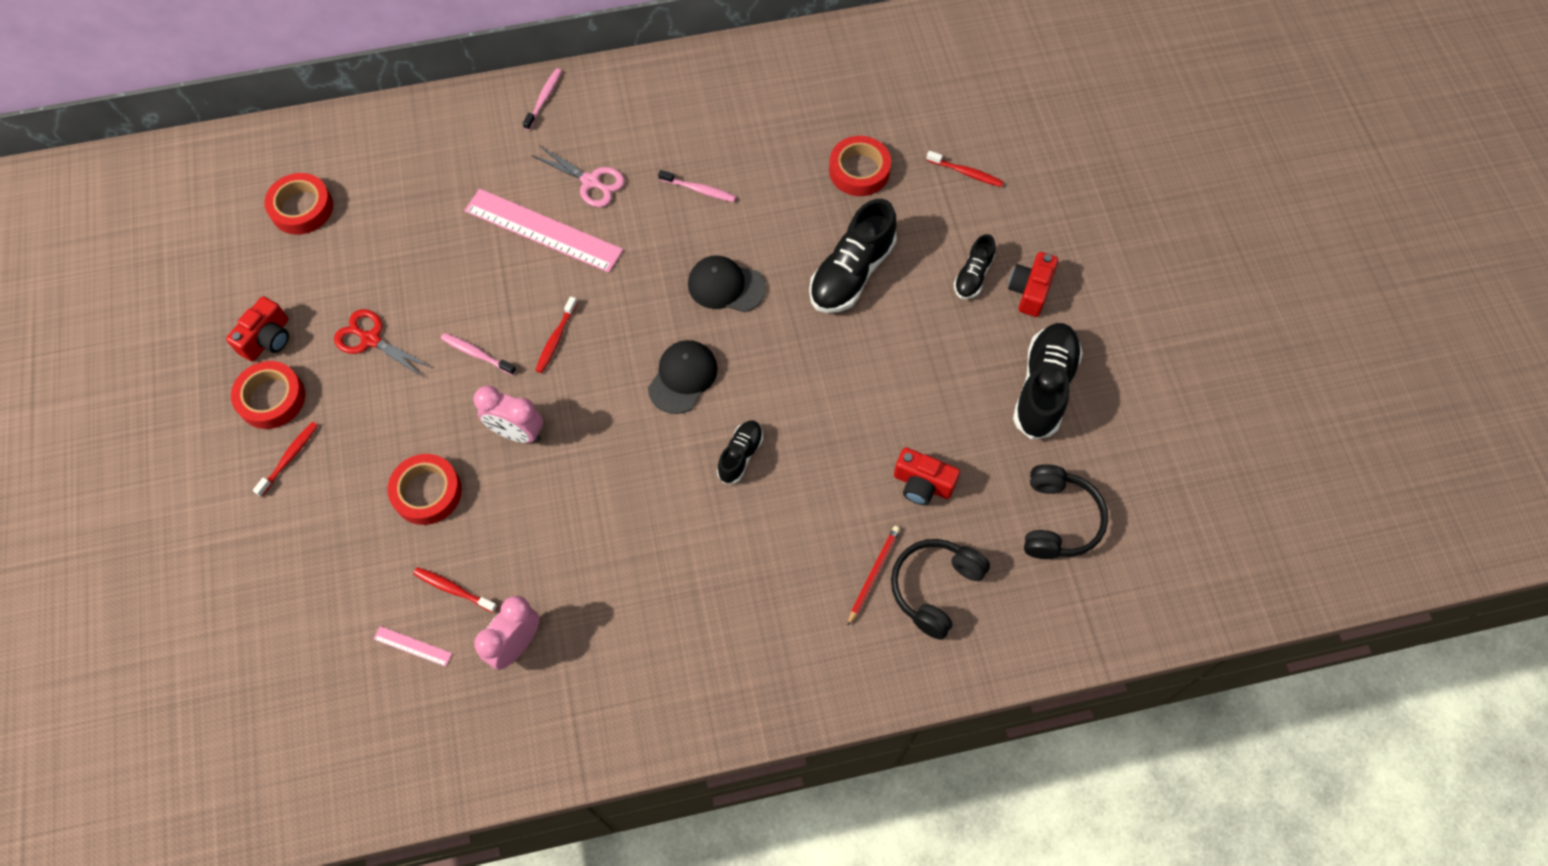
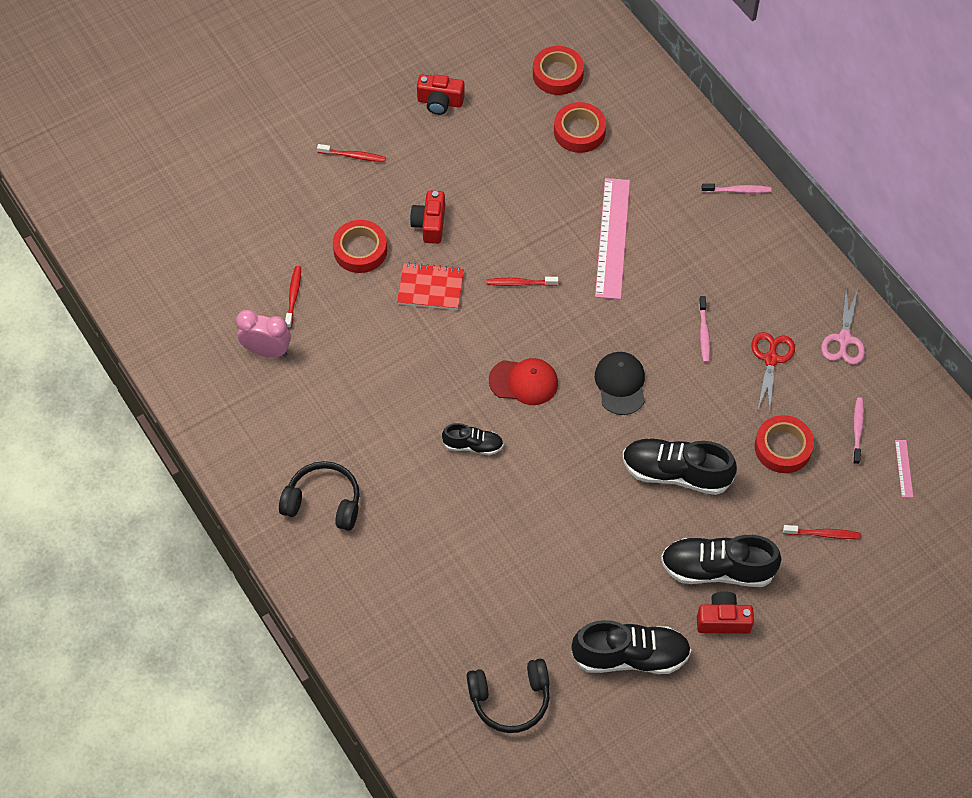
camera: 70 degrees right, 5 degrees down
red tape [231,361,305,429] -> red tape moved to [554,102,606,153]
red scissors [334,309,433,378] -> red scissors moved to [751,332,795,413]
pink ruler [374,626,452,667] -> pink ruler moved to [895,440,913,498]
pink toothbrush [441,333,516,375] -> pink toothbrush moved to [853,397,864,465]
pink clock [474,386,543,443] -> red notebook [397,262,464,310]
pink scissors [531,145,625,207] -> pink scissors moved to [821,289,865,365]
black cap [648,340,718,414] -> red cap [489,358,558,405]
red pencil [848,526,900,626] -> none
black headphones [891,539,990,640] -> black headphones moved to [279,461,360,531]
red camera [894,447,960,505] -> red camera moved to [410,191,445,244]
red toothbrush [926,151,1004,187] -> red toothbrush turned 90 degrees counterclockwise [783,525,861,539]
black shoe [954,234,996,299] -> black shoe [661,535,782,587], size x1.83

